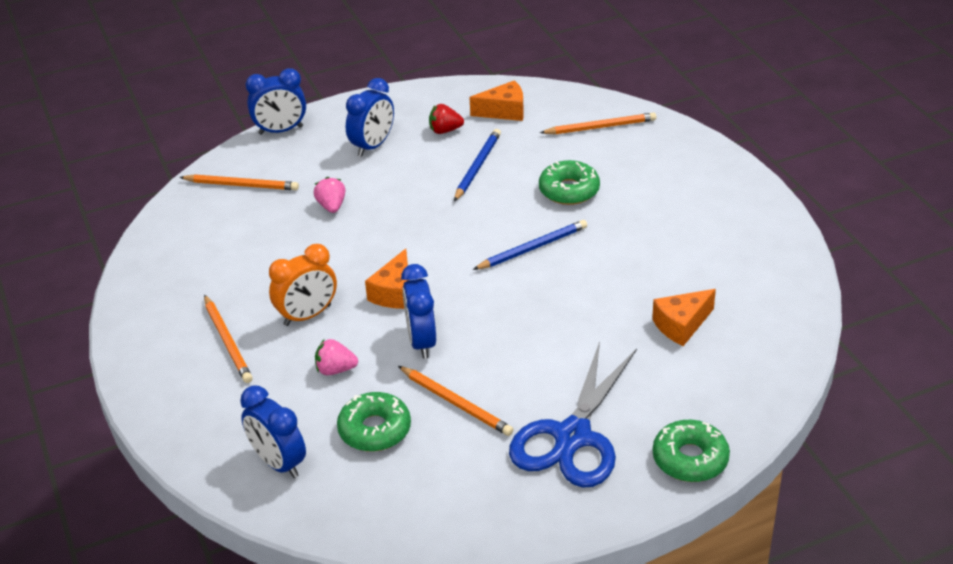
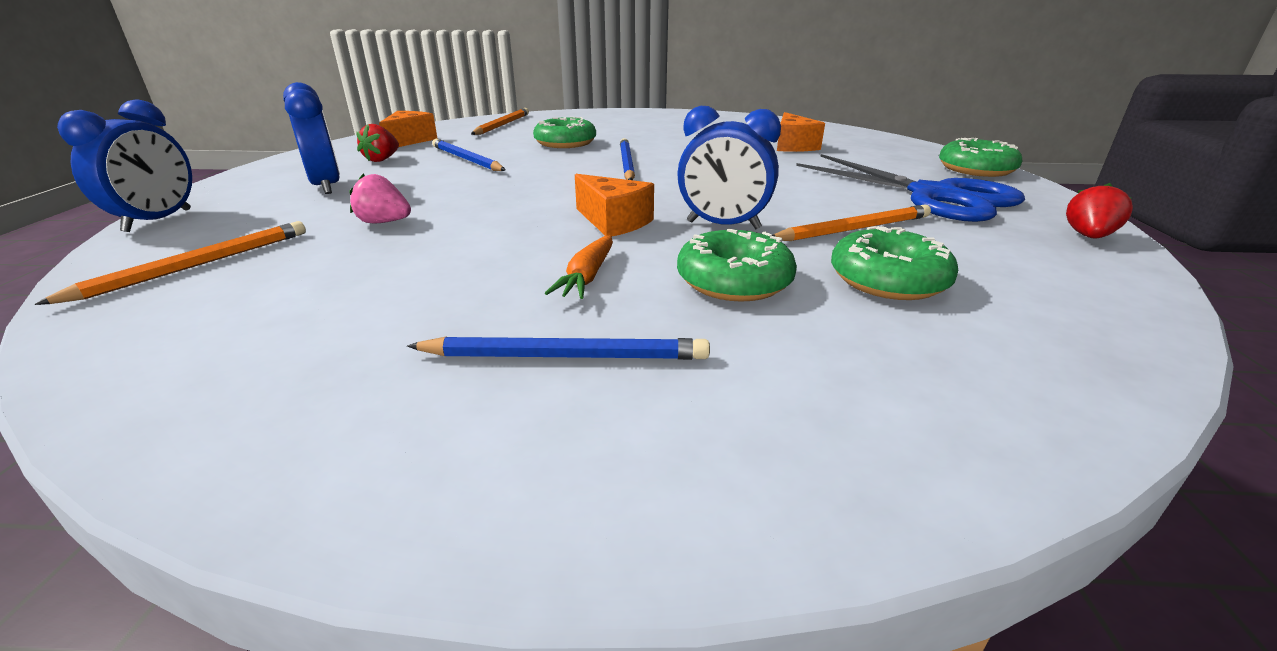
camera: 65 degrees left, 10 degrees down
orange pencil [204,295,253,383] -> blue pencil [407,336,710,360]
blue clock [240,385,306,478] -> none
orange clock [269,244,337,326] -> orange carrot [545,235,613,299]
pink strawberry [315,339,358,375] -> green donut [677,228,797,302]
none -> red strawberry [1066,183,1133,238]

